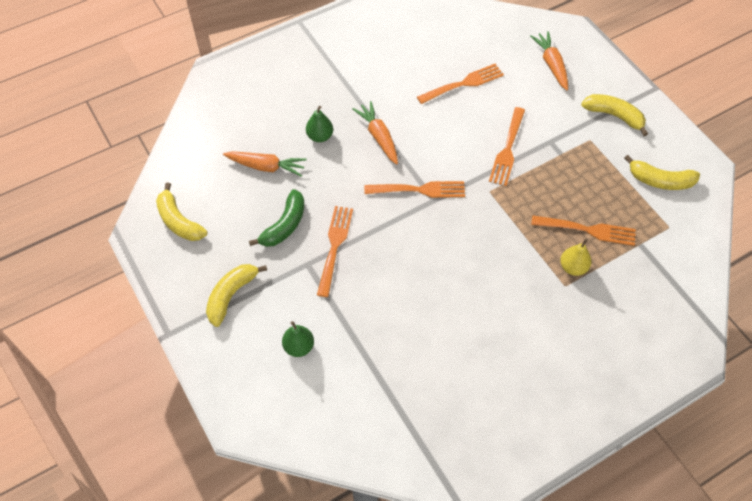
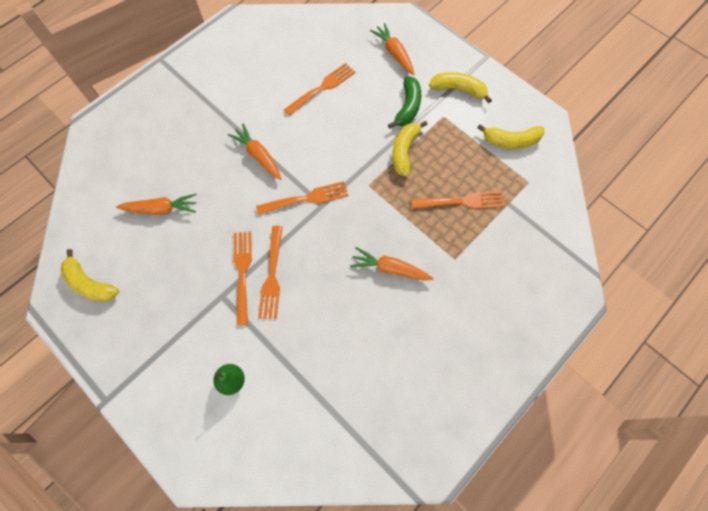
camera: 15 degrees left, 10 degrees up
yellow banana [206,264,267,327] -> yellow banana moved to [392,121,428,177]
green banana [249,189,304,247] -> green banana moved to [388,76,421,129]
green pear [306,106,333,142] -> none
orange fork [489,107,525,186] -> orange fork moved to [258,226,283,320]
yellow pear [560,239,592,276] -> none
none -> orange carrot [350,247,434,281]

